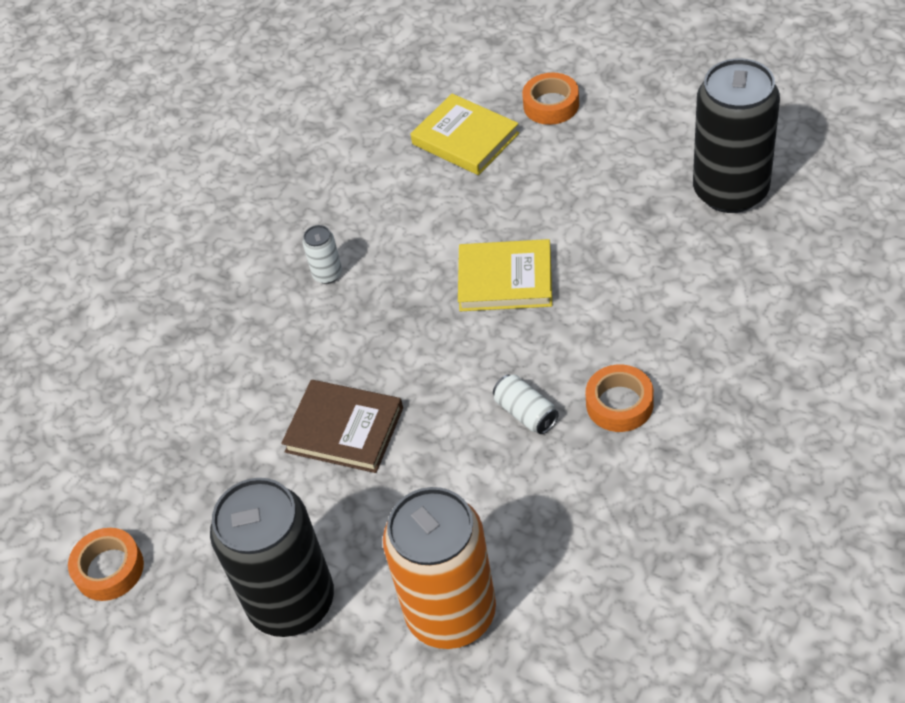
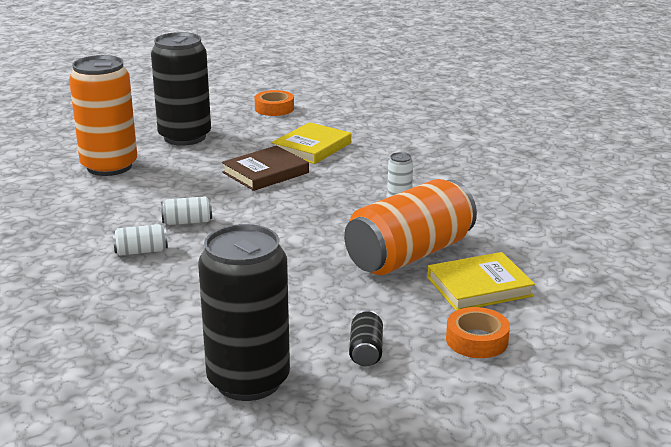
camera: 115 degrees right, 25 degrees down
yellow book [458,239,552,311] -> yellow book moved to [272,122,351,164]
orange tape [586,364,654,432] -> white can [113,224,168,256]
none -> orange can [344,179,477,275]
none -> black can [349,310,383,366]

